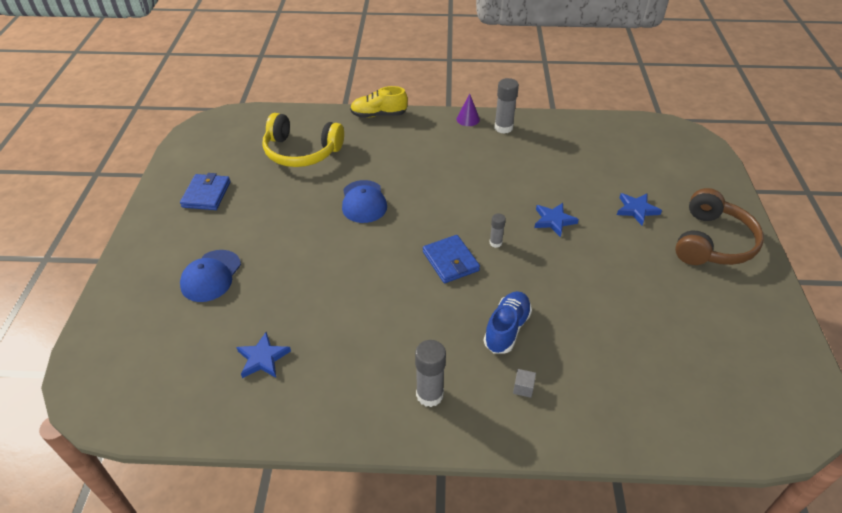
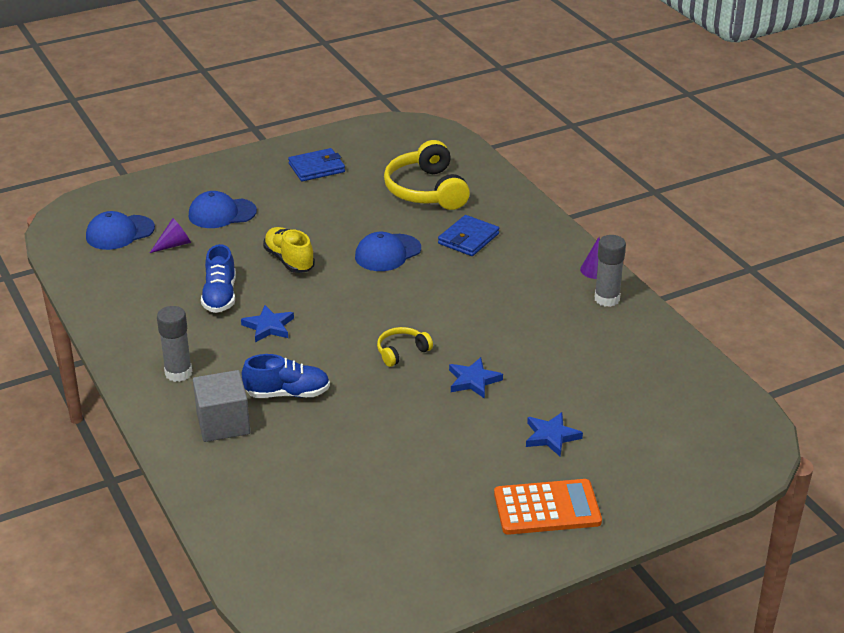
camera: 60 degrees right, 10 degrees down
blue star [236,332,291,378] -> blue star moved to [241,305,294,342]
yellow shoe [350,86,408,118] -> yellow shoe moved to [263,227,315,273]
blue wallet [423,235,480,283] -> blue wallet moved to [438,215,499,256]
grey glue stick [490,213,506,248] -> yellow headphones [377,327,433,367]
grey cube [513,369,536,398] -> grey cube [193,370,250,442], size x2.45
brown headphones [675,188,764,265] -> orange calculator [494,479,602,535]
none -> blue cap [86,211,155,250]
none -> purple cone [150,218,191,253]
none -> blue shoe [201,244,236,313]

